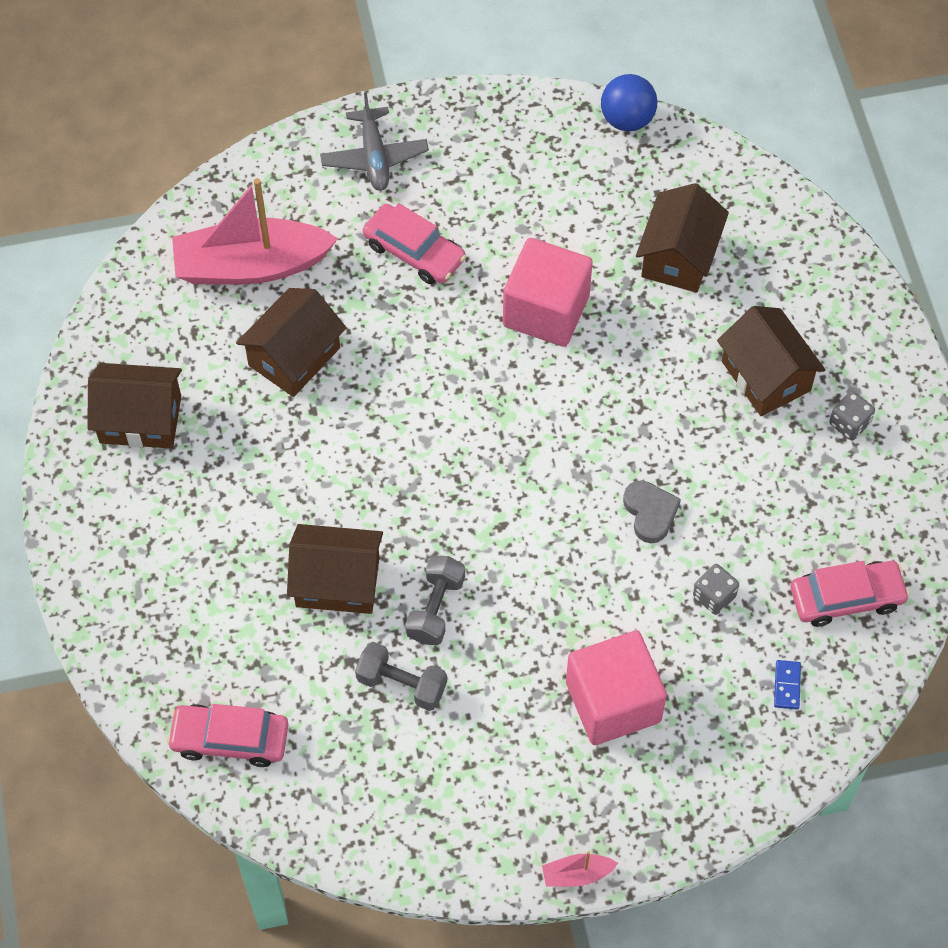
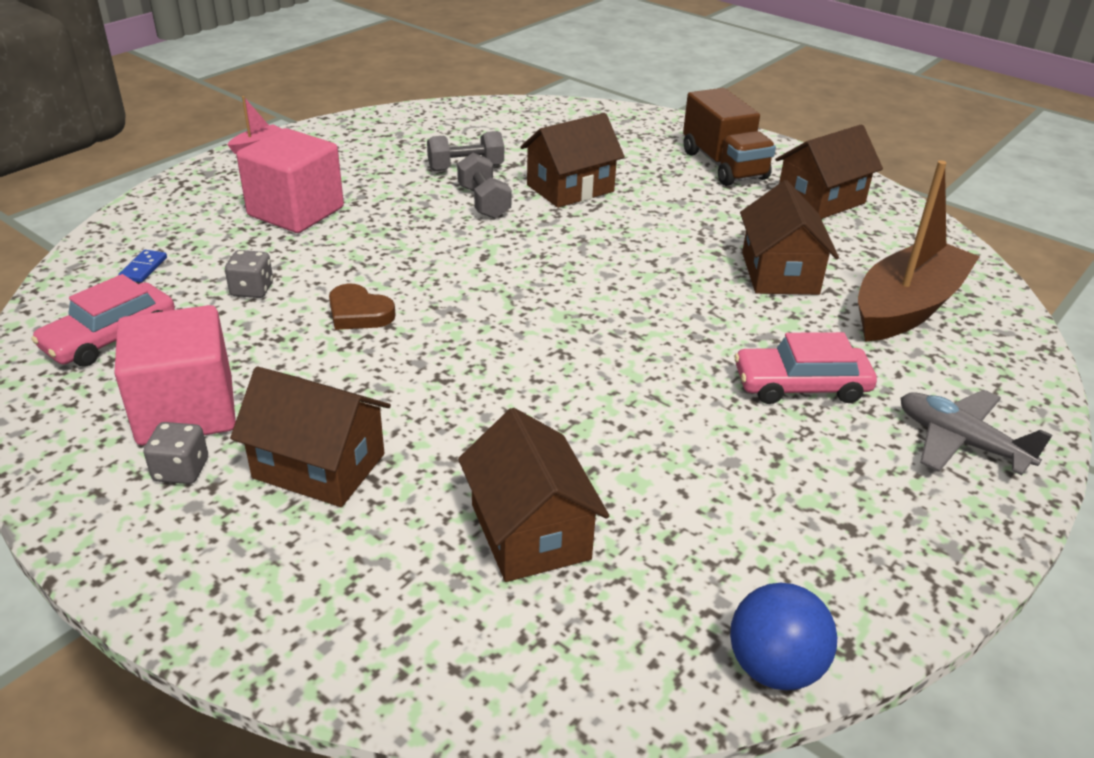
camera: 140 degrees right, 25 degrees down
pink car [167,704,288,767] -> none
pink boat [172,178,338,284] -> brown boat [858,160,980,342]
pink cube [503,238,593,347] -> pink cube moved to [114,305,236,445]
grey heart [623,480,681,543] -> brown heart [329,284,396,330]
blue domino [774,660,801,709] -> blue domino turned 45 degrees clockwise [118,250,167,283]
none -> brown truck [683,88,776,186]

